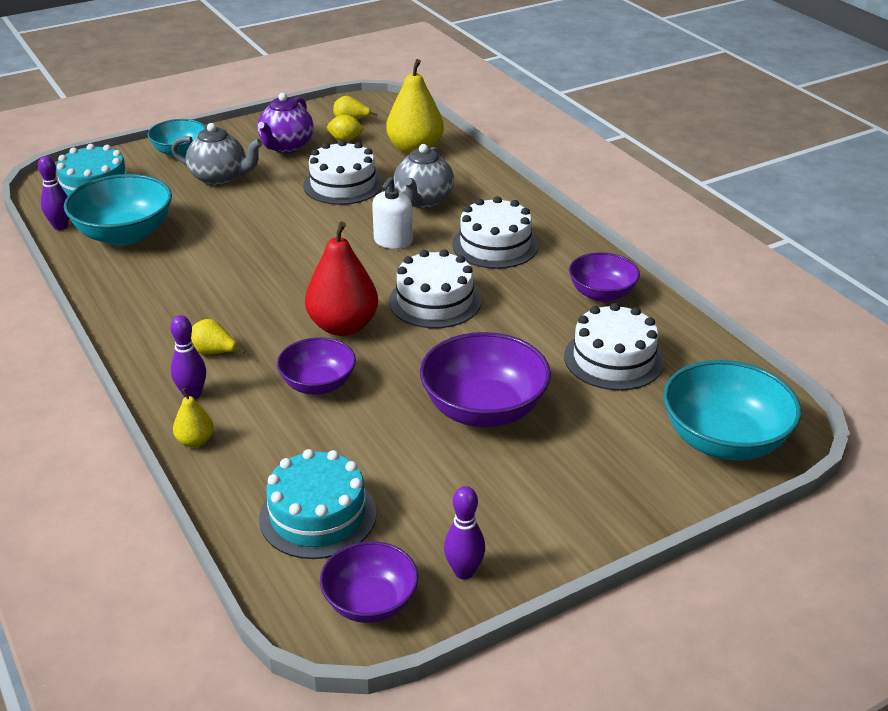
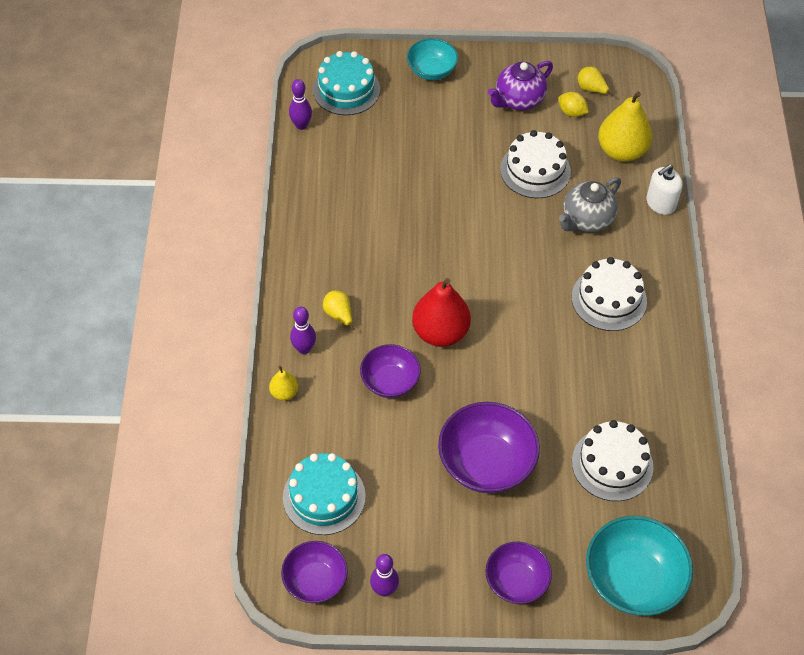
camera: 30 degrees right, 20 degrees up
turquoise bowl [64,174,172,246] -> none
grey teapot [171,123,263,186] -> none
white soap dispenser [372,177,413,249] -> white soap dispenser moved to [646,164,683,215]
white cake [389,249,481,328] -> none
purple bowl [569,252,640,302] -> purple bowl moved to [485,542,552,604]

